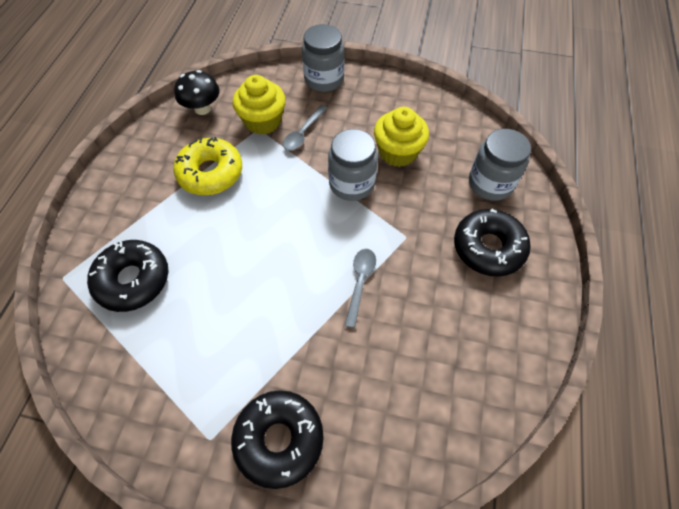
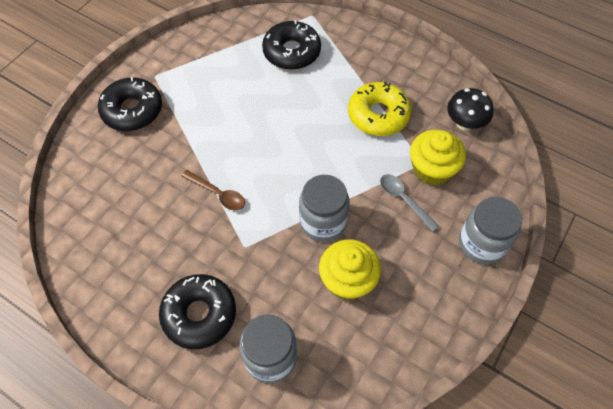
camera: 110 degrees right, 0 degrees up
grey spoon [345,249,376,328] -> brown spoon [182,170,245,210]

